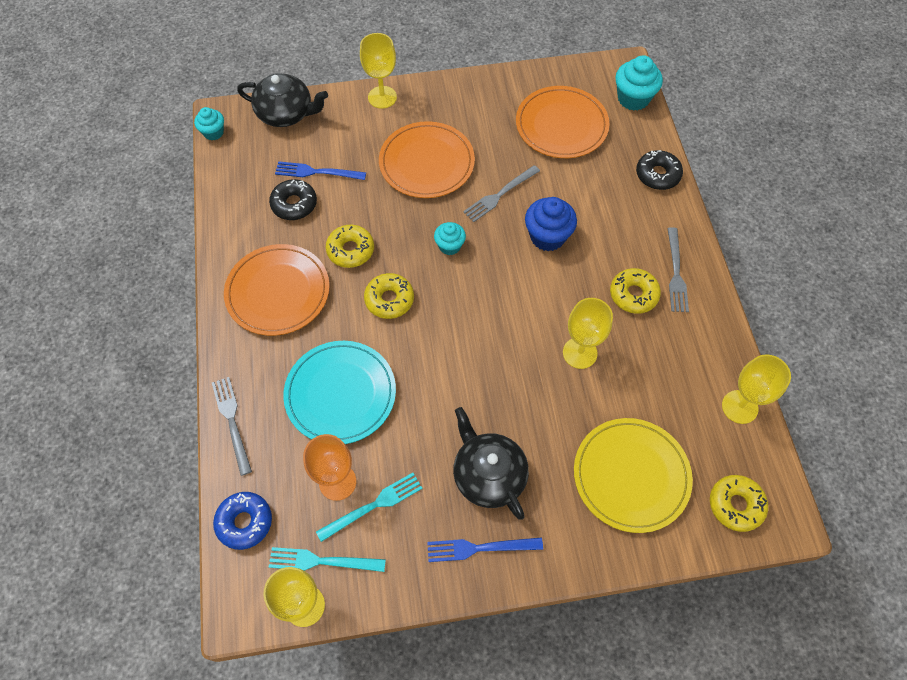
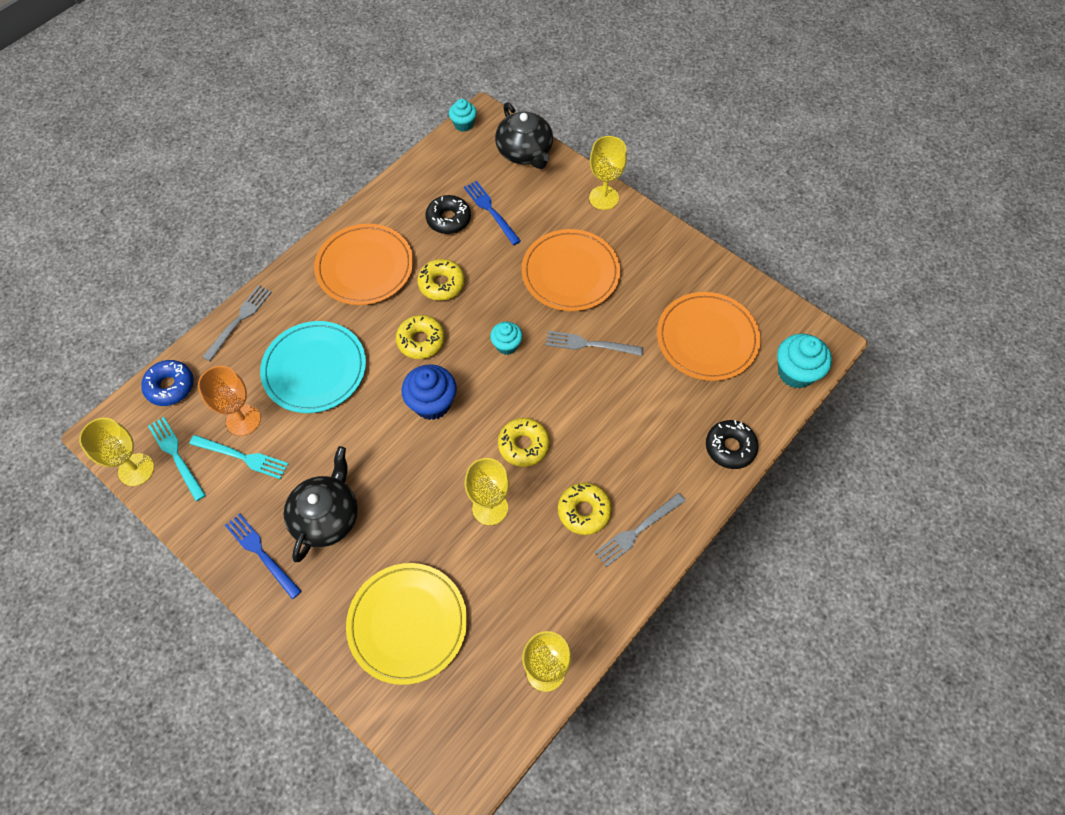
camera: 50 degrees right, 0 degrees up
blue cupcake [525,197,577,251] -> blue cupcake moved to [401,364,457,420]
yellow donut [710,475,768,532] -> yellow donut moved to [498,418,550,467]

